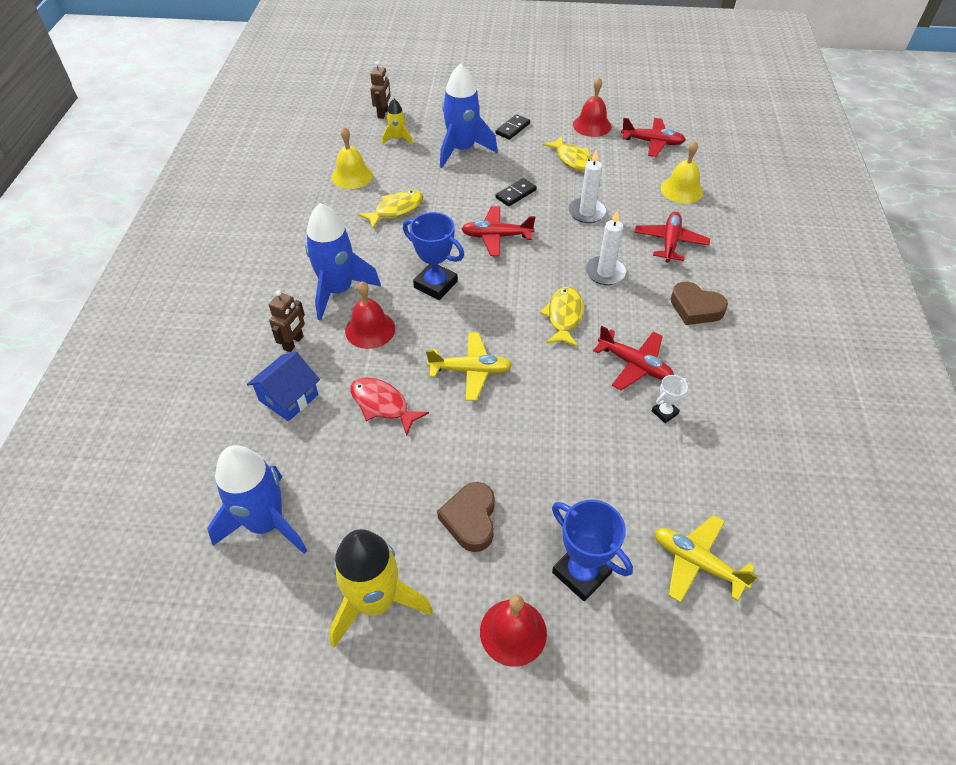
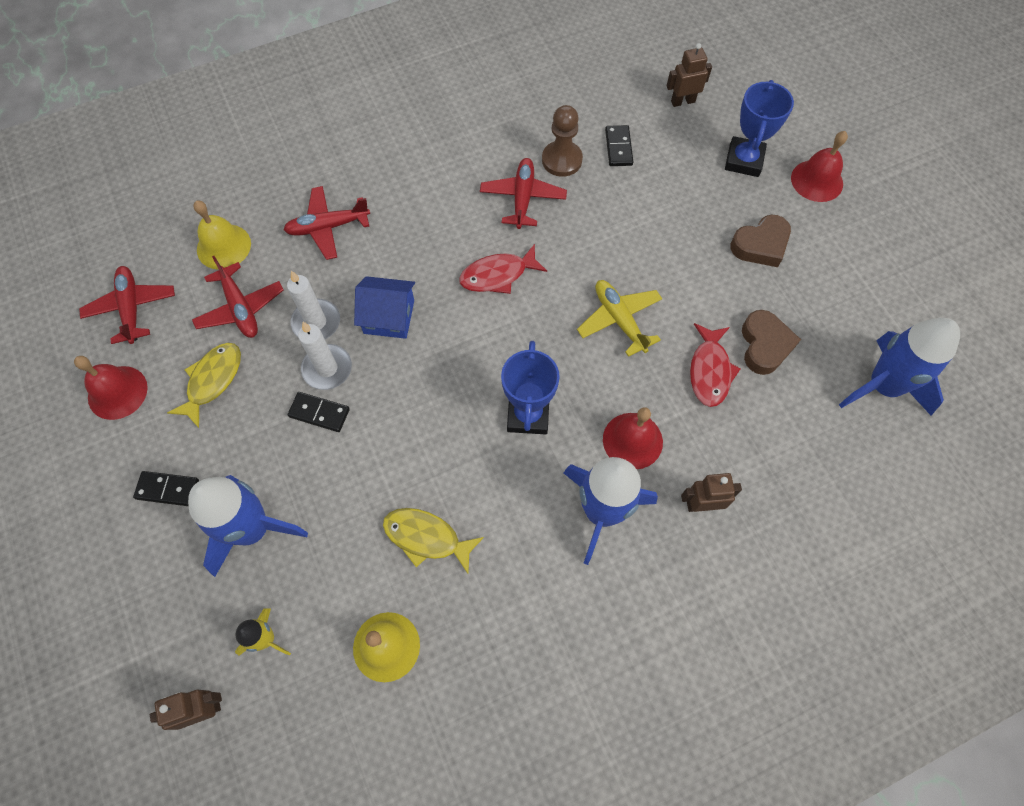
camera: 120 degrees left, 15 degrees up
blue house [247,352,320,421] -> blue house moved to [354,276,415,339]
yellow rocket [329,529,433,648] -> none
red plane [462,206,535,256] -> red plane moved to [192,256,283,338]
yellow fish [540,287,584,347] -> red fish [459,244,547,294]
white candle [585,210,627,285] -> white candle moved to [298,322,352,390]
white trophy [652,375,688,423] -> brown pawn [542,105,583,177]
yellow plane [654,515,758,603] -> brown robot [667,43,712,107]
brown heart [670,282,728,325] -> brown heart moved to [742,310,801,375]
none -> black domino [605,125,633,166]

